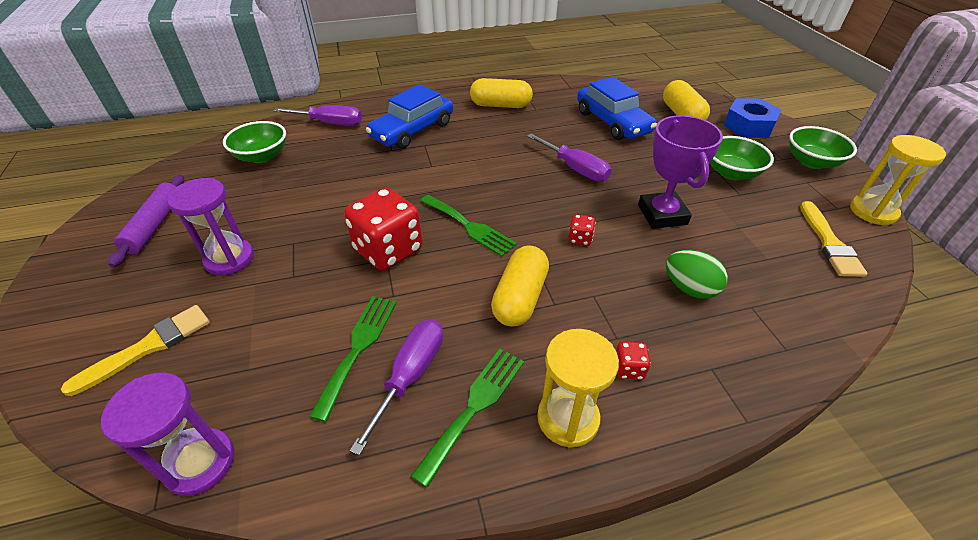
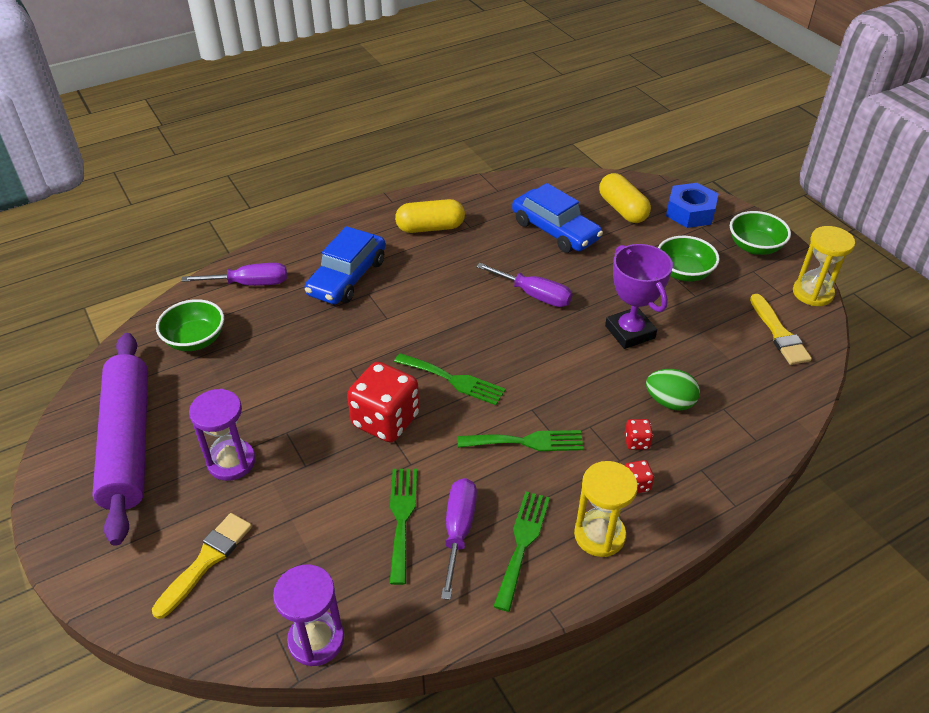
camera: 15 degrees left, 0 degrees up
purple rolling pin [109,175,184,267] -> purple rolling pin [92,333,148,546], size x1.85
yellow capsule [491,245,549,326] -> green fork [457,430,584,451]
red dice [568,214,595,246] -> red dice moved to [624,419,653,450]

